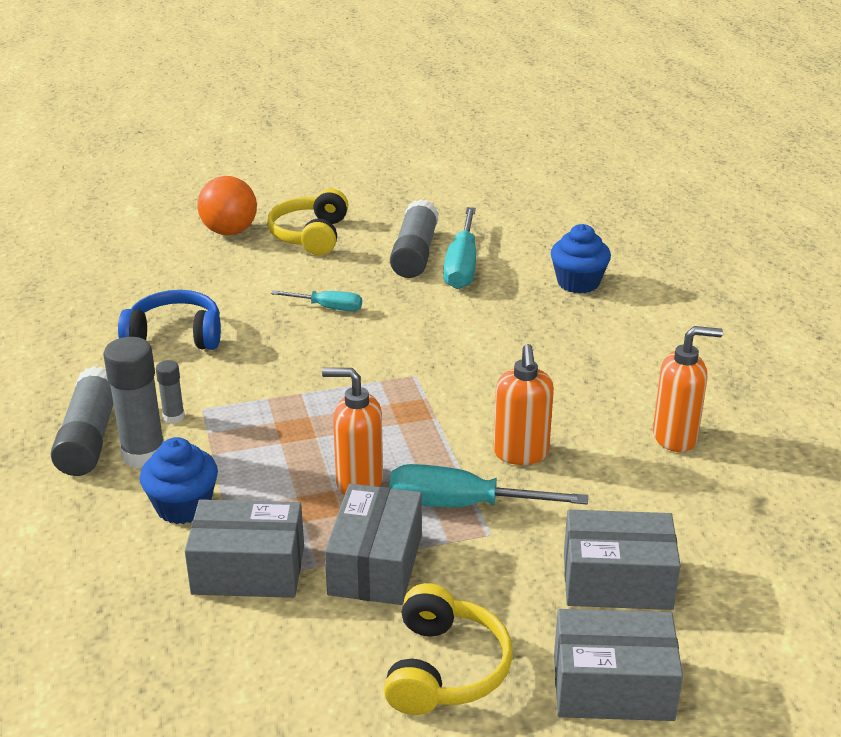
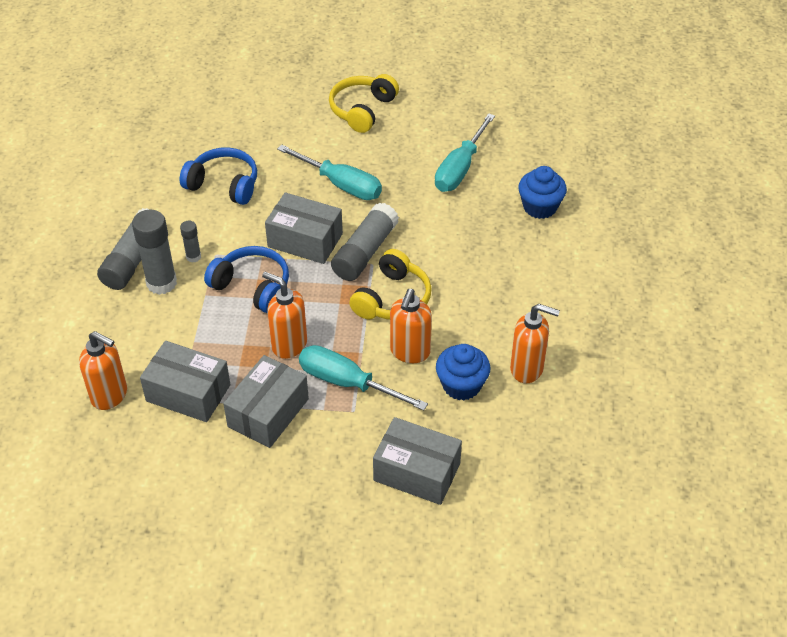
camera: 20 degrees right, 15 degrees up
blue cupcake [140,437,218,524] -> blue cupcake moved to [436,344,490,401]
orange ball [197,176,257,235] -> none
turquoise screwdriver [271,290,362,311] -> turquoise screwdriver [277,144,382,200], size x1.70
yellow headphones [384,583,513,715] -> yellow headphones moved to [349,249,432,320]
grey glue stick [390,199,439,278] -> grey glue stick moved to [331,202,399,281]
grey box [554,609,683,721] -> grey box moved to [265,192,343,264]
none -> orange soap dispenser [79,331,127,410]
none -> blue headphones [204,246,289,313]

